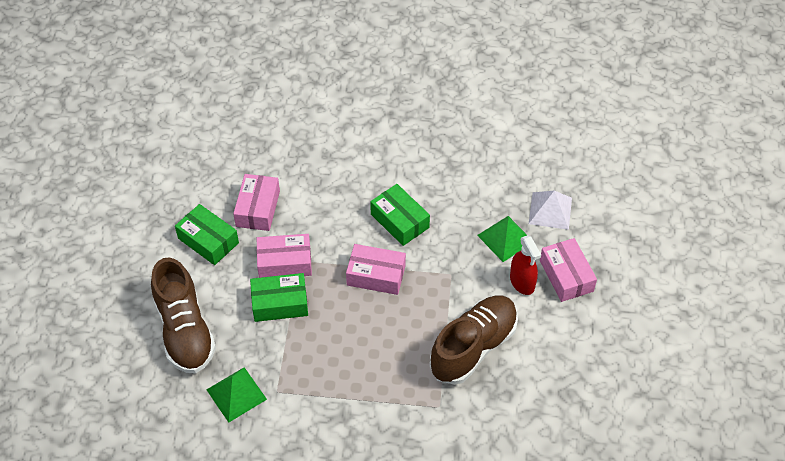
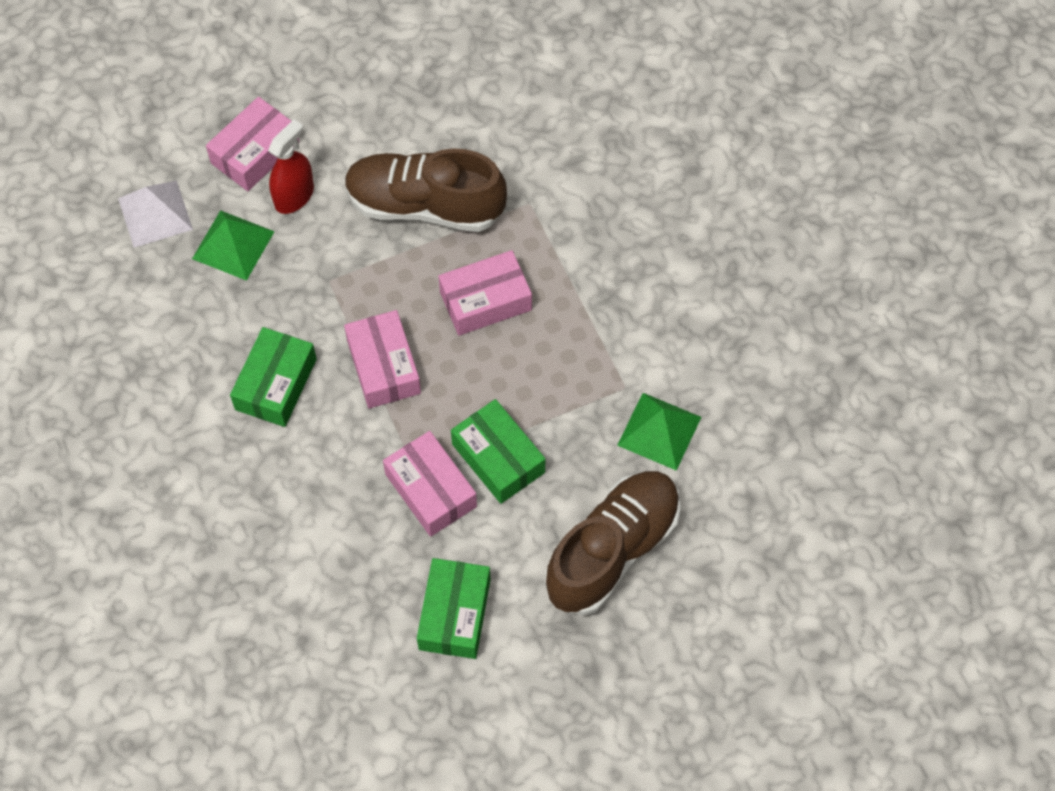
camera: 120 degrees left, 10 degrees up
pink box [233,174,280,231] -> pink box moved to [438,250,532,336]

